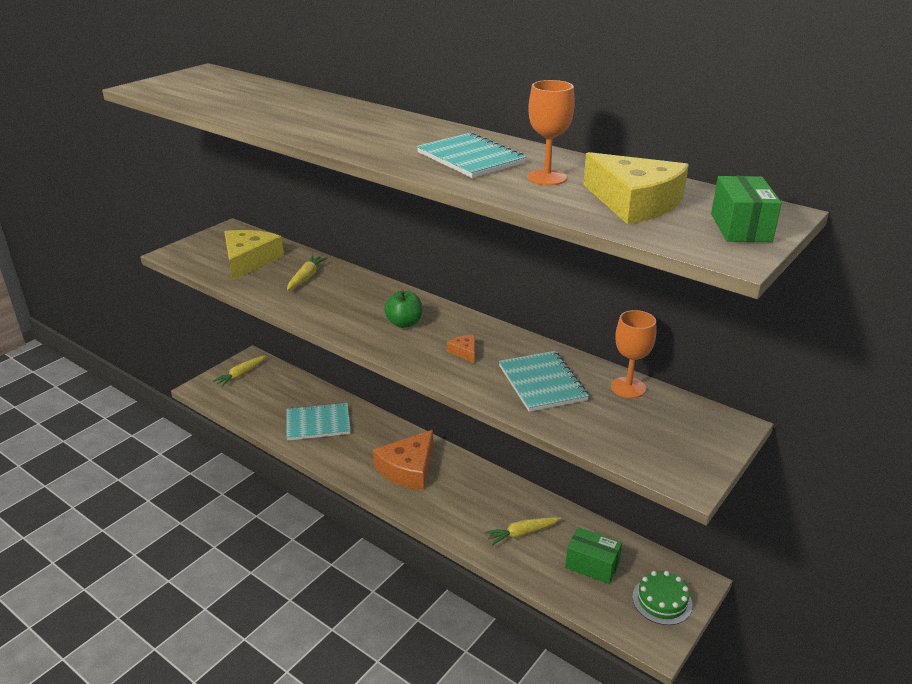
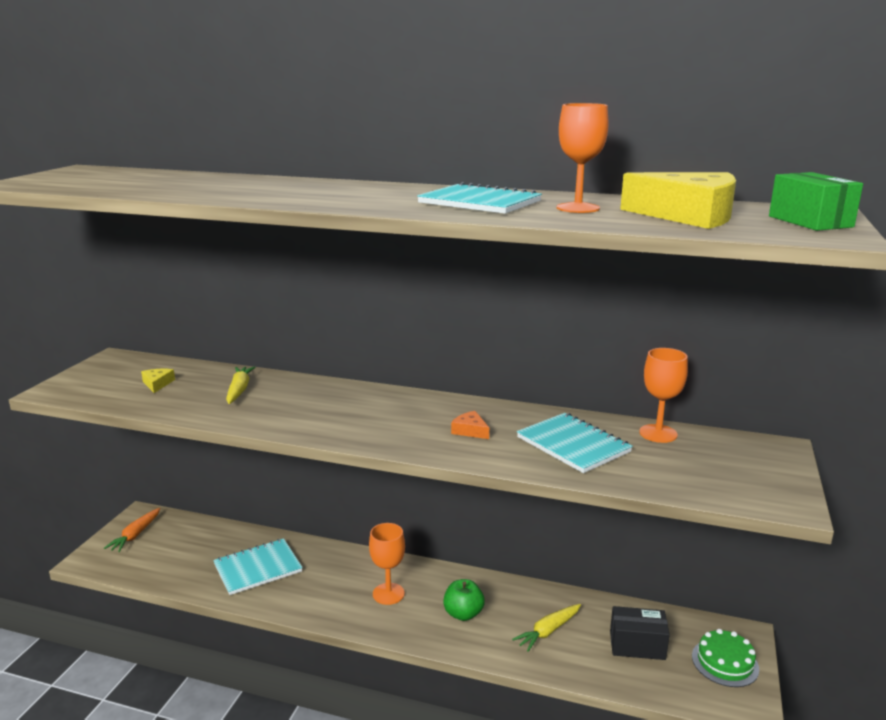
camera: 20 degrees left, 10 degrees down
yellow carrot [213,356,266,387] -> orange carrot [104,508,160,552]
yellow cheese [224,230,284,280] -> yellow cheese [141,369,175,393], size x0.43
orange cheese [373,430,433,491] -> orange goblet [369,523,405,605]
green apple [384,290,422,328] -> green apple moved to [443,579,485,621]
green box [565,527,622,584] -> black box [610,606,670,660]

